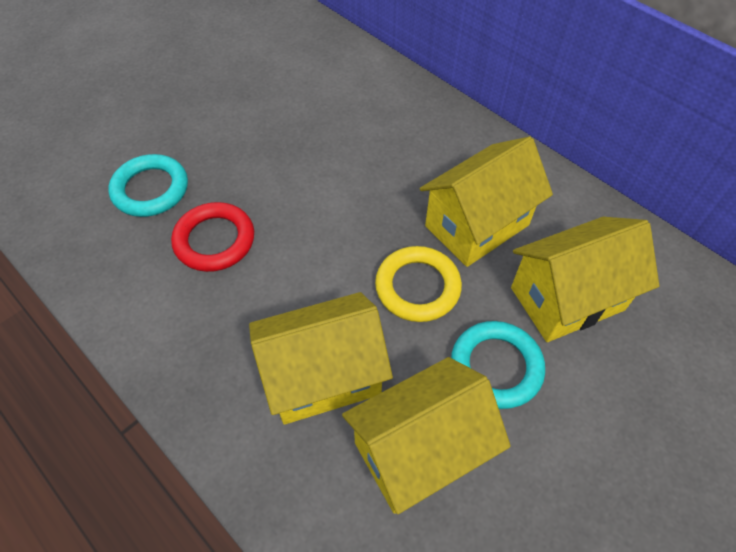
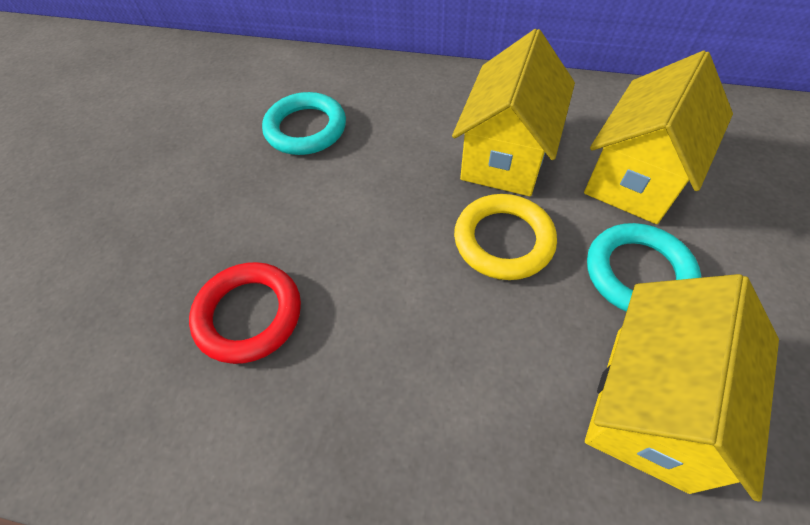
camera: 30 degrees left, 0 degrees up
turquoise ring [108,154,188,217] -> turquoise ring moved to [262,92,346,155]
yellow house [249,292,393,425] -> none

